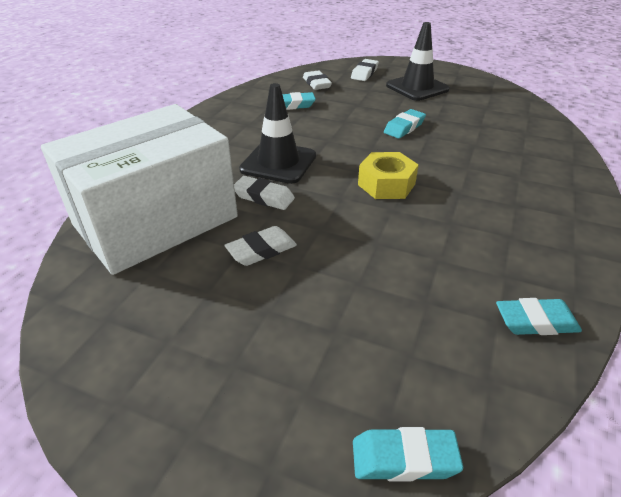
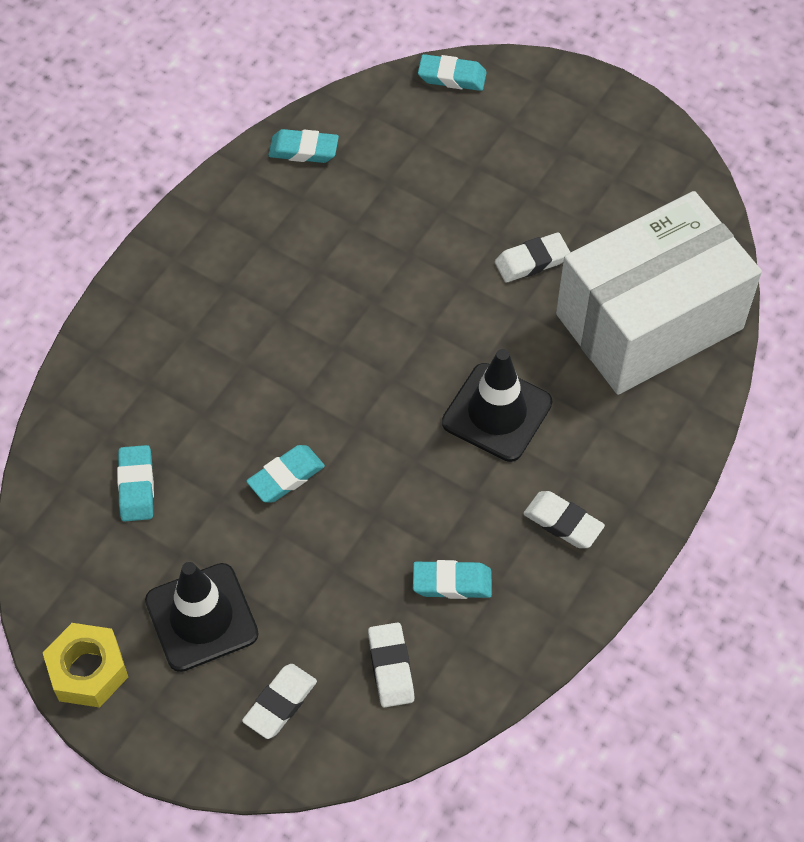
camera: 170 degrees left, 20 degrees up
white eraser [234,176,295,210] -> white eraser moved to [523,491,605,548]
yellow nut [358,152,419,199] -> yellow nut moved to [43,623,128,708]
none -> turquoise eraser [117,445,154,522]

